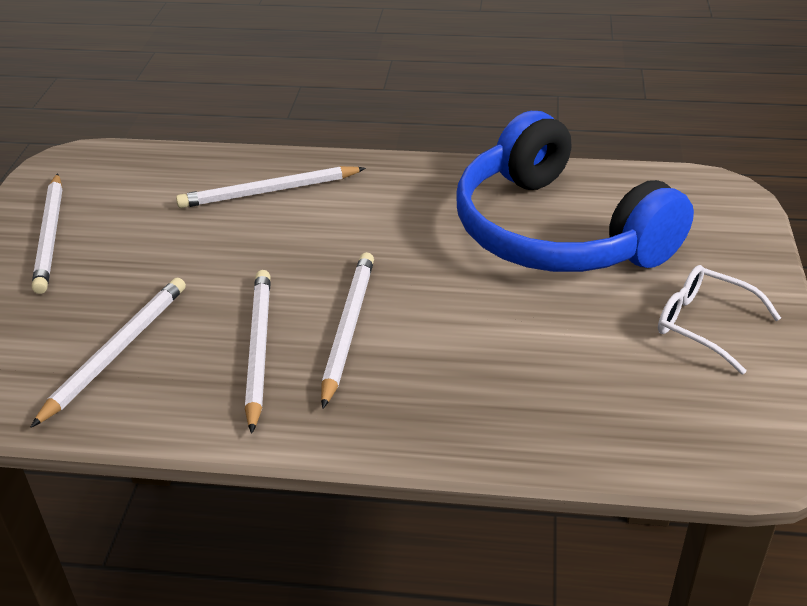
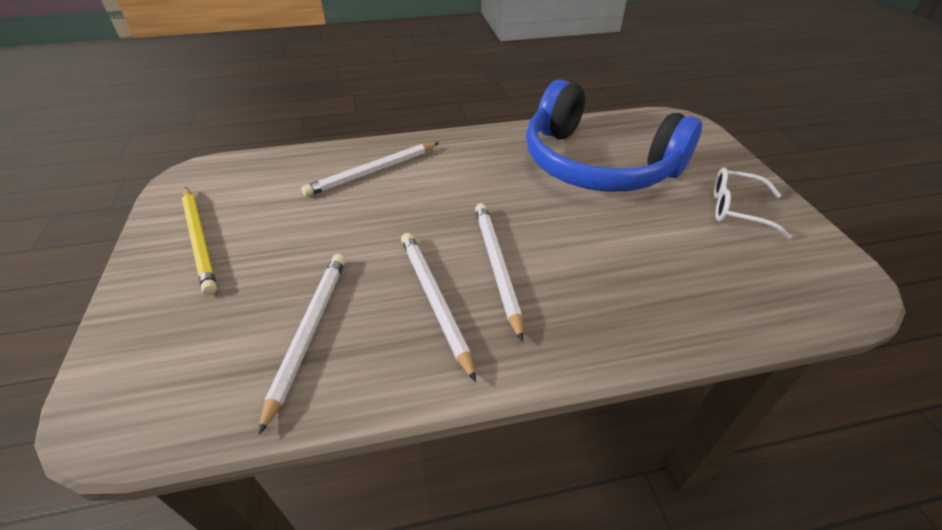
camera: 20 degrees left, 5 degrees up
white pencil [32,173,62,294] -> yellow pencil [182,187,217,295]

